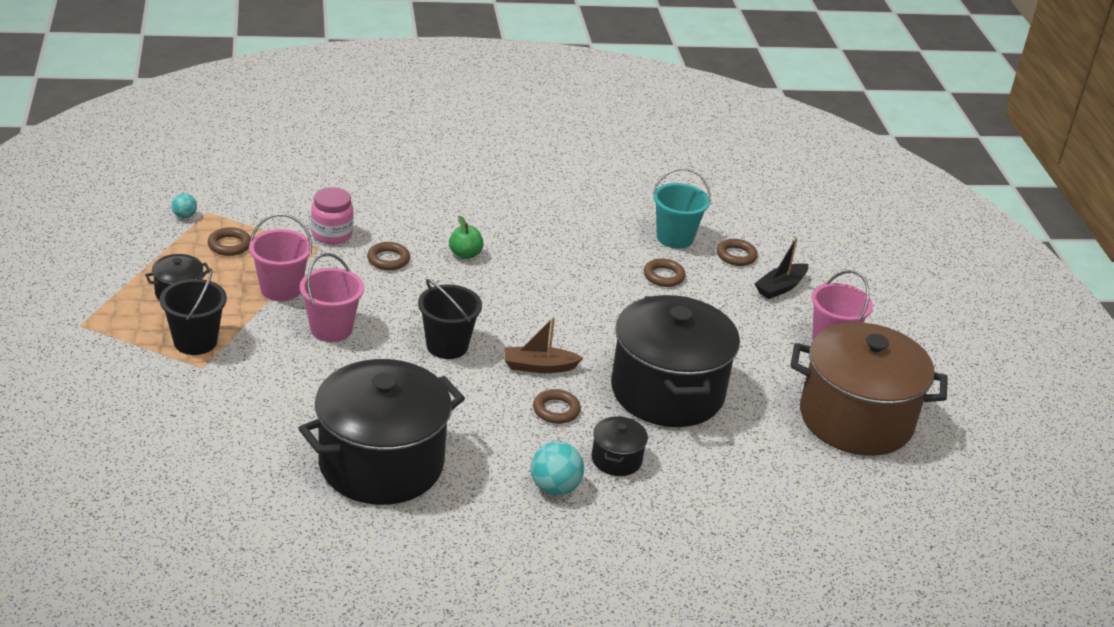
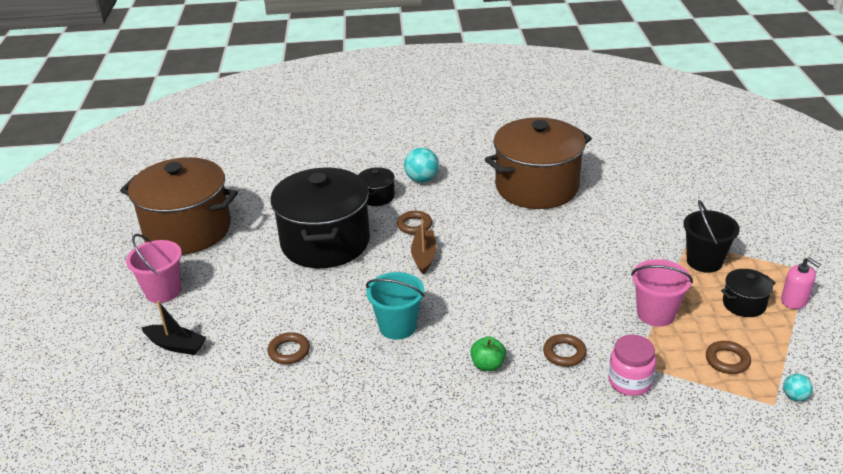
camera: 170 degrees left, 0 degrees up
black pot [298,359,465,505] -> brown pot [485,117,592,209]
pink bucket [300,253,364,342] -> none
black bucket [418,279,482,359] -> none
brown boat [504,317,583,373] -> brown boat turned 90 degrees counterclockwise [411,219,437,274]
turquoise bucket [652,168,711,249] -> turquoise bucket moved to [366,272,425,340]
brown ring [717,239,758,266] -> none
black boat [755,238,808,299] -> black boat turned 60 degrees clockwise [141,301,207,355]
none -> pink soap dispenser [781,257,821,309]

